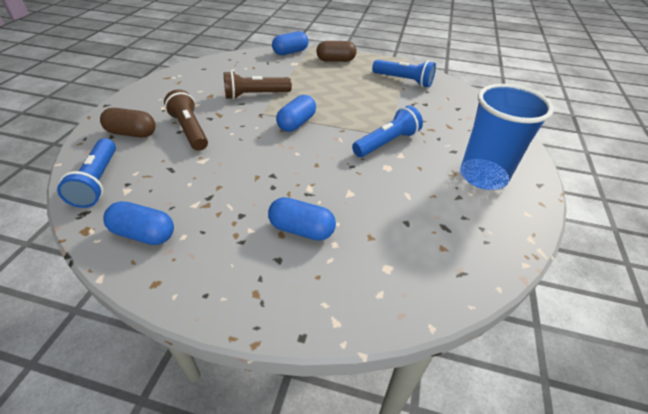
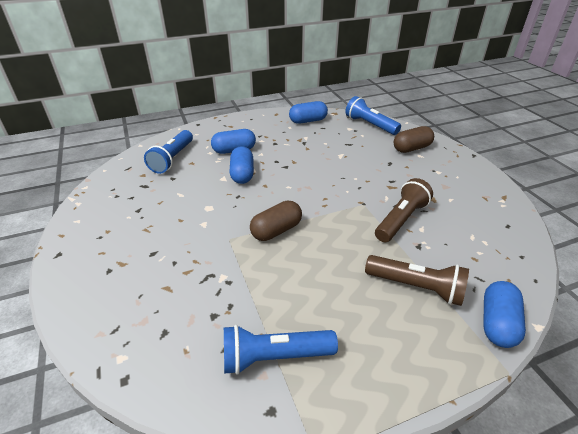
camera: 145 degrees right, 5 degrees down
brown flashlight [164,89,208,151] -> brown flashlight moved to [365,255,469,306]
blue capsule [276,95,316,132] -> blue capsule moved to [229,146,254,184]
brown capsule [316,41,357,62] -> brown capsule moved to [250,201,302,241]
blue flashlight [352,106,423,157] -> blue flashlight moved to [144,130,193,174]
blue cup [460,84,554,190] -> none

